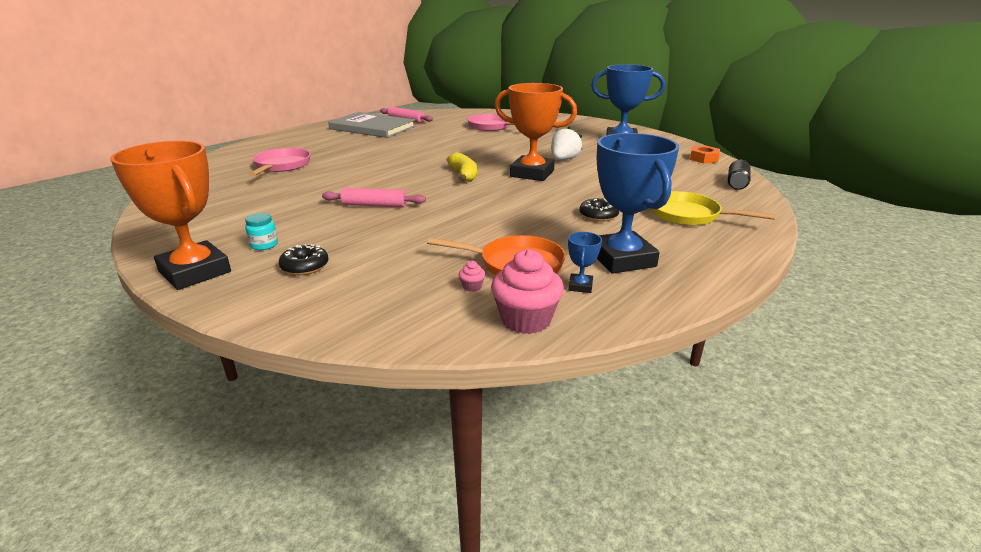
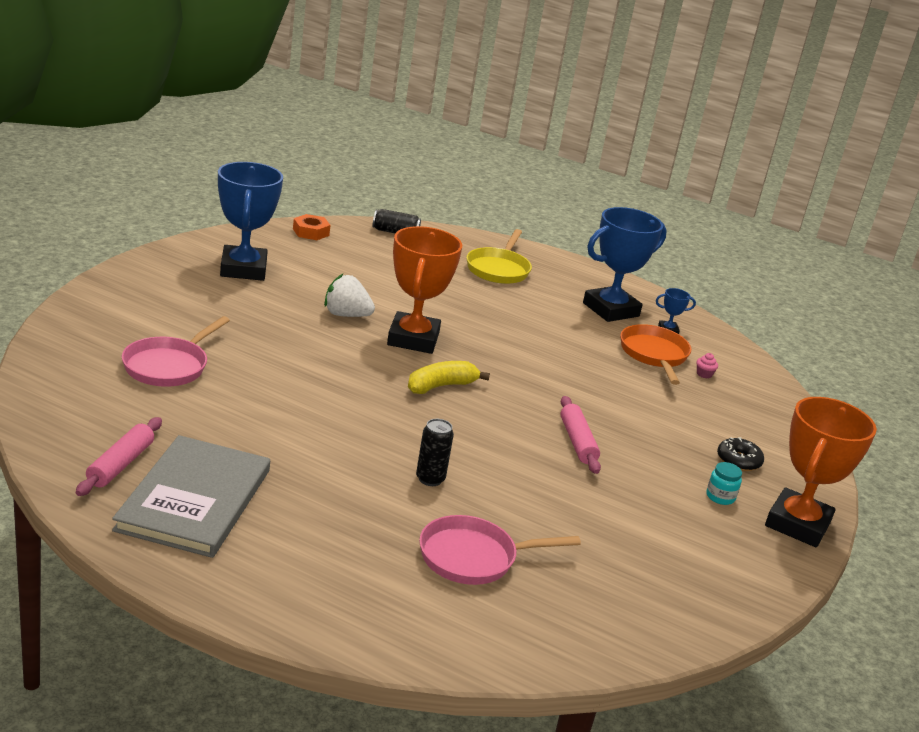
camera: 110 degrees left, 0 degrees up
pink cupcake [491,249,564,334] -> none
black donut [579,198,619,222] -> none
none -> black can [416,419,454,486]

